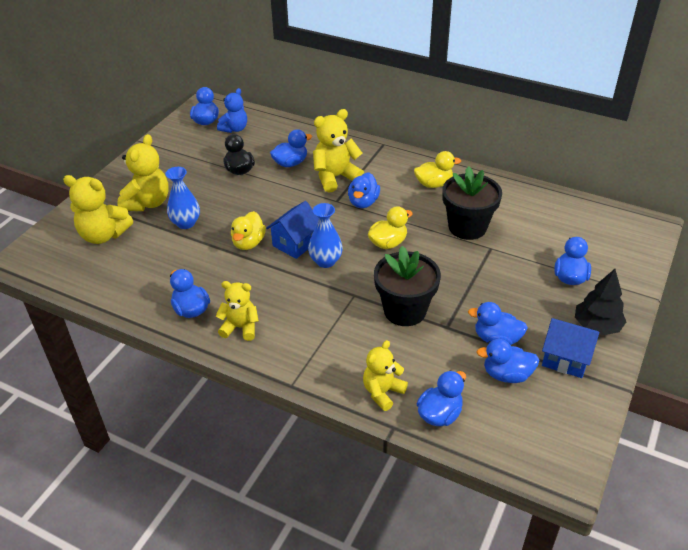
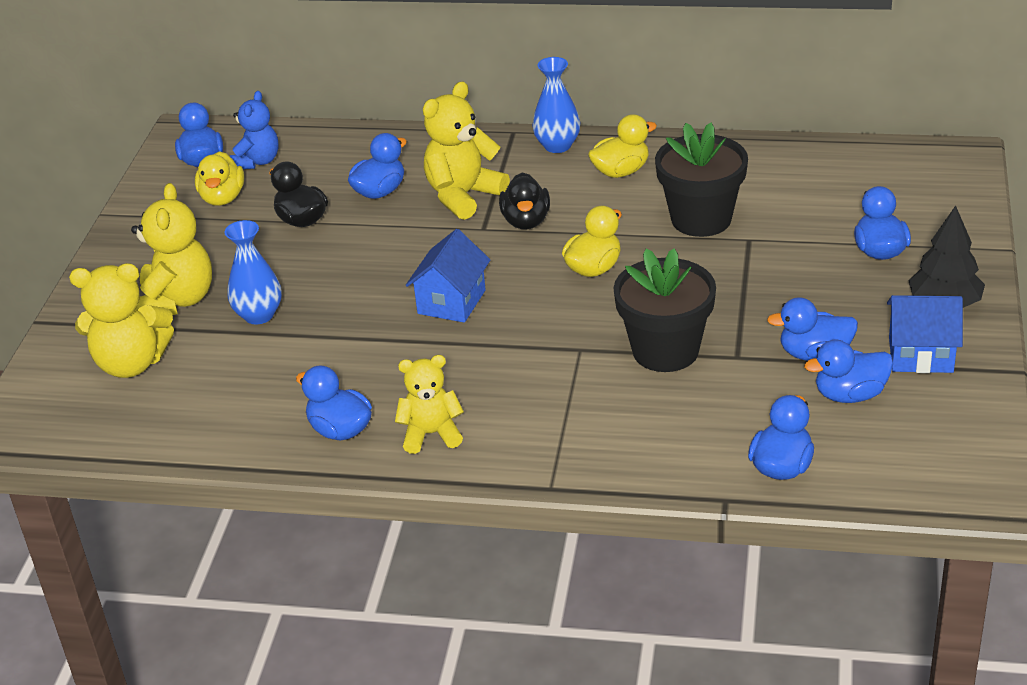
camera: 15 degrees left, 5 degrees down
yellow duck [231,211,266,250] -> yellow duck moved to [195,151,244,206]
blue vase [308,203,343,268] -> blue vase moved to [532,57,580,153]
blue duck [348,172,380,208] -> black duck [499,172,550,229]
yellow teddy bear [363,340,408,411] -> none

